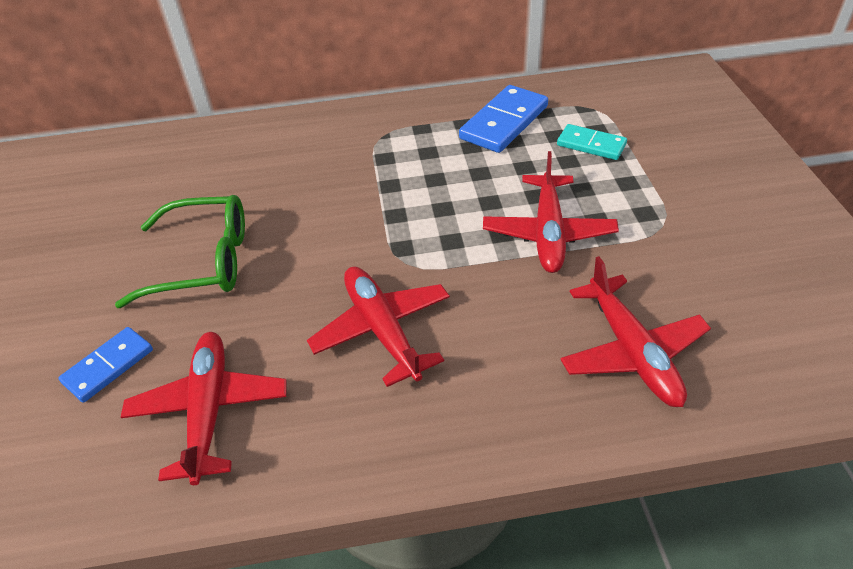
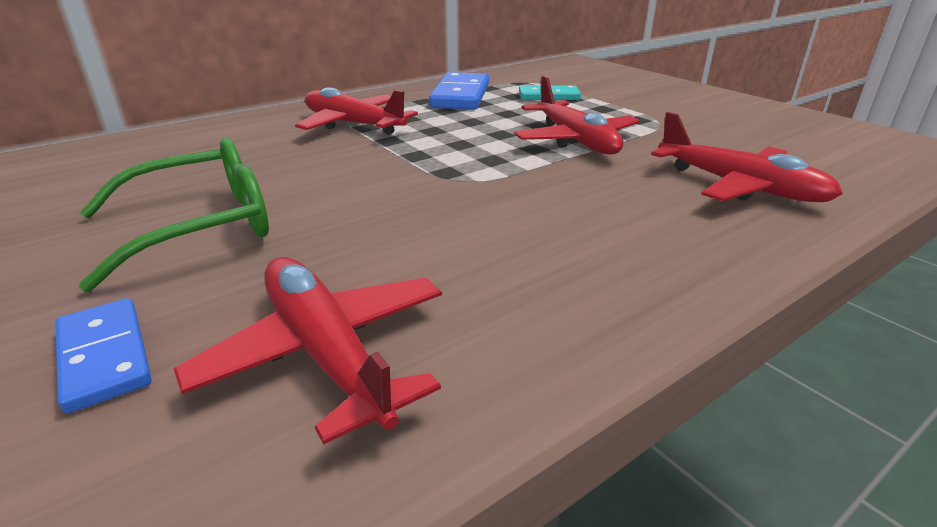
camera: 30 degrees left, 15 degrees down
blue domino [59,327,153,403] -> blue domino turned 45 degrees counterclockwise [55,298,151,413]
red plane [307,267,450,387] -> red plane moved to [295,87,418,135]

